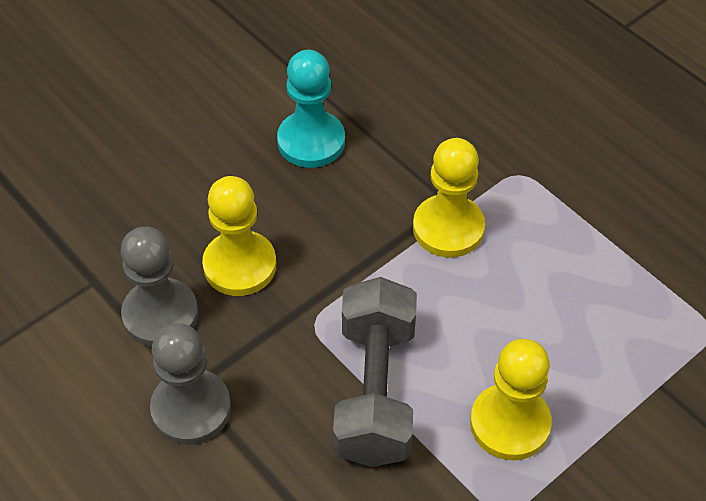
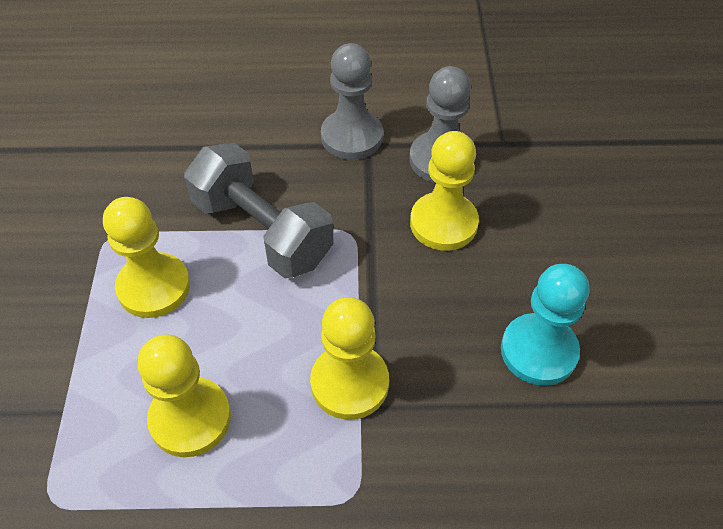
camera: 130 degrees right, 0 degrees up
none -> yellow pawn [138,334,231,457]

